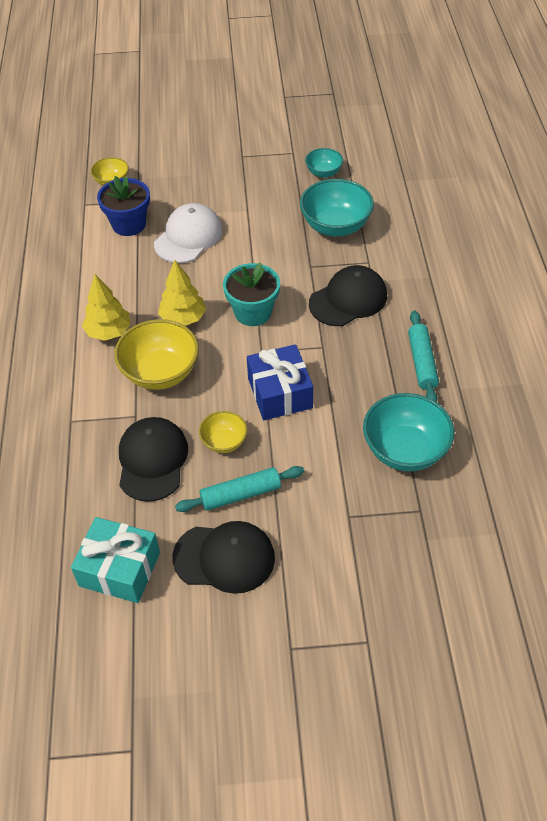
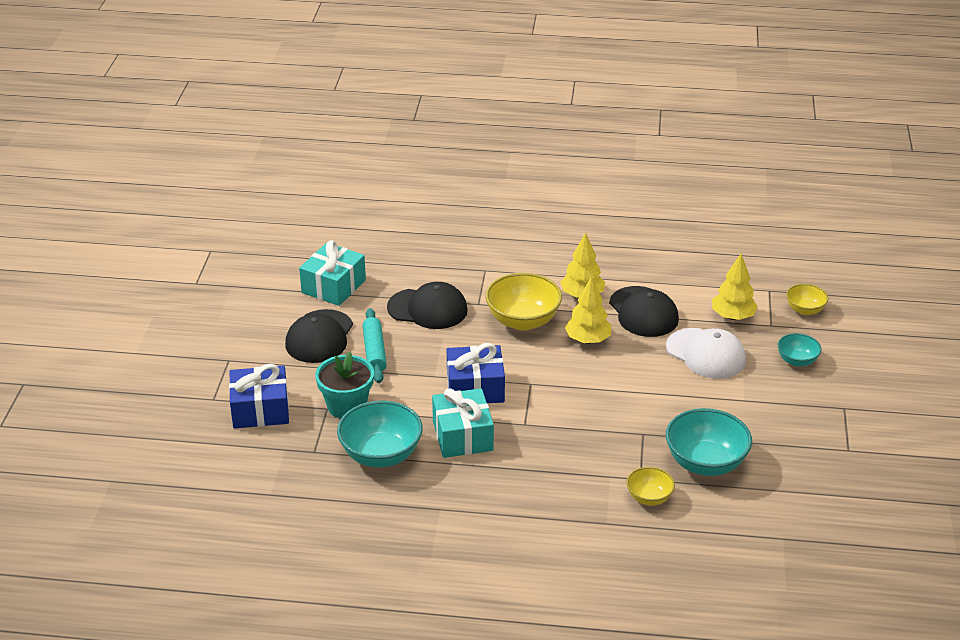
camera: 100 degrees right, 15 degrees down
blue flower pot [97,176,150,236] -> yellow tree [712,254,758,320]
yellow bowl [199,411,247,453] -> yellow bowl moved to [627,467,675,506]
turquoise flower pot [223,262,280,326] -> turquoise flower pot moved to [315,351,374,419]
turquoise bowl [305,148,343,178] -> turquoise bowl moved to [778,333,821,367]
black cap [309,265,387,326] -> black cap moved to [609,286,679,337]
turquoise rolling pin [408,310,439,402] -> none
none -> blue gift [229,364,289,429]
none -> turquoise gift [432,388,494,458]

